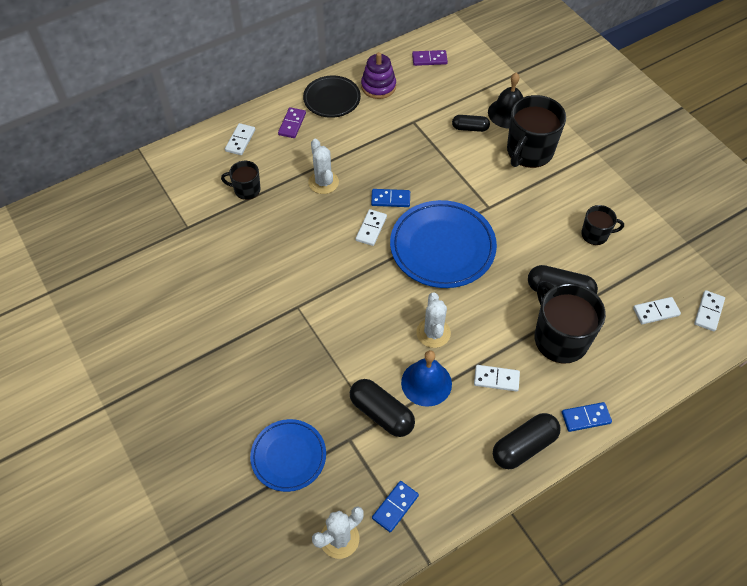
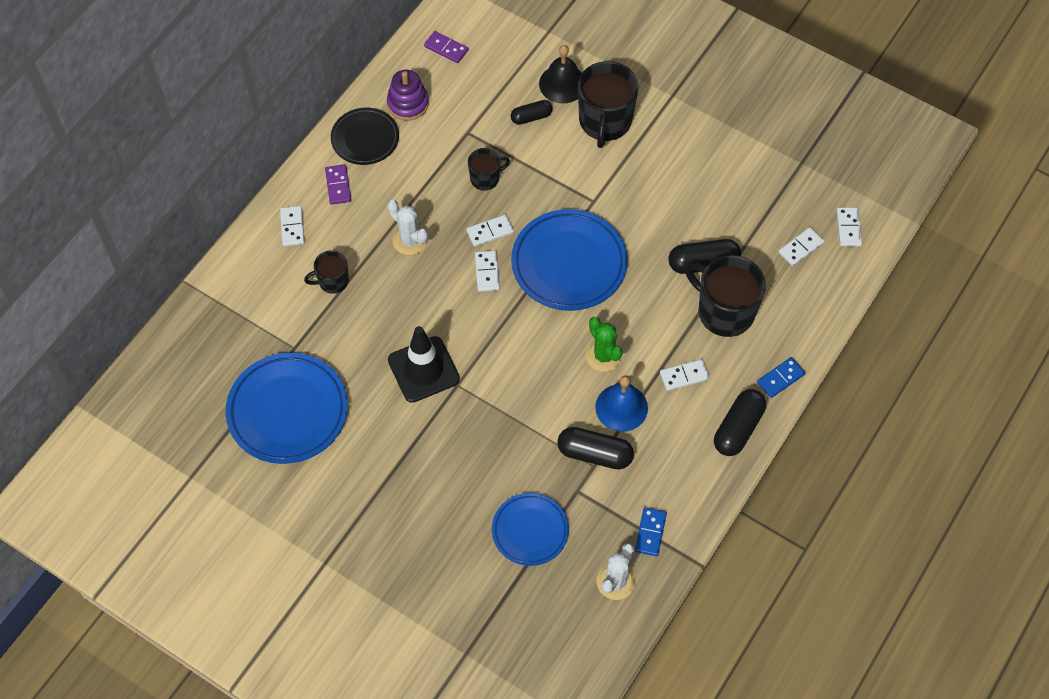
camera: 25 degrees left, 5 degrees up
blue domino [371,189,410,207] -> white domino [466,214,514,247]
purple domino [412,50,448,66] -> purple domino turned 60 degrees clockwise [424,31,469,63]
white cactus [416,292,451,348] -> green cactus [586,317,623,372]
black mug [581,205,624,245] -> black mug moved to [468,148,510,191]
none -> blue plate [226,353,348,464]
none -> black traffic cone [388,326,460,403]

